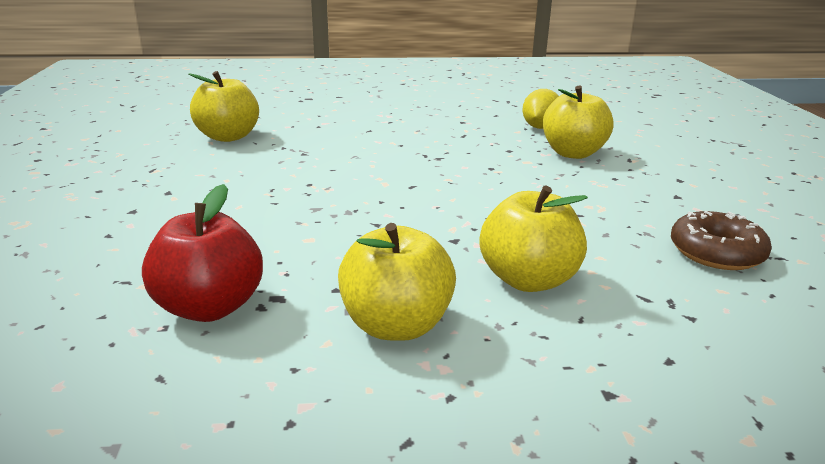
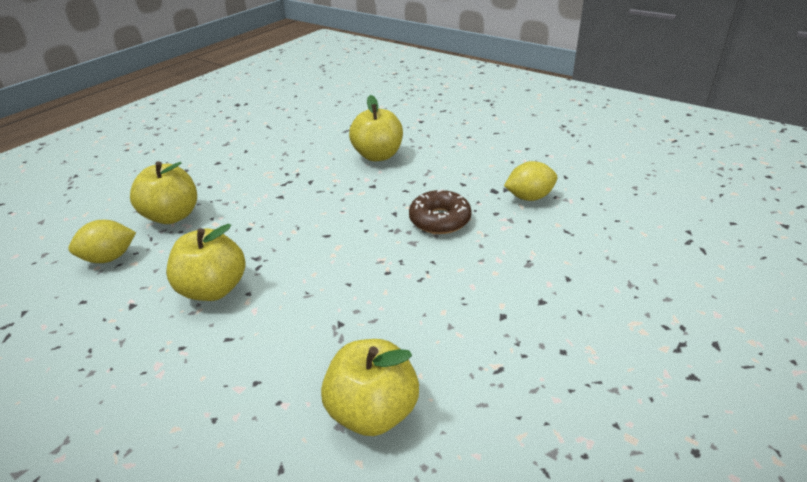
camera: 135 degrees left, 10 degrees up
red apple [142,184,263,322] -> yellow lemon [504,161,558,201]
yellow apple [338,223,456,341] -> yellow apple moved to [167,224,246,301]
brown donut [671,211,772,270] -> brown donut moved to [409,189,472,234]

